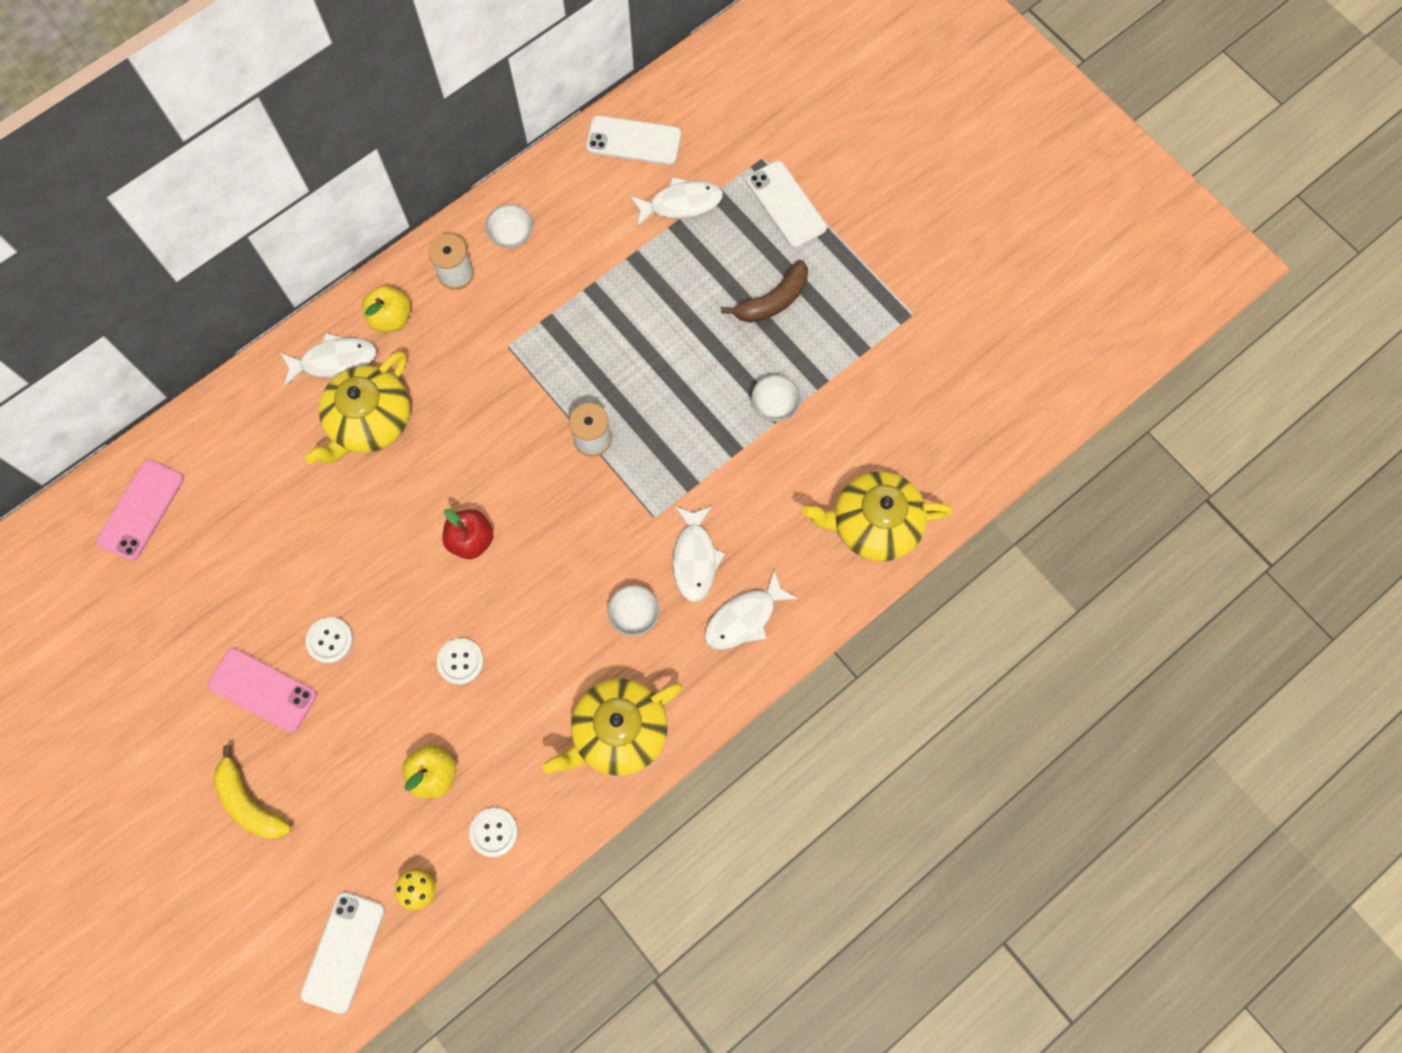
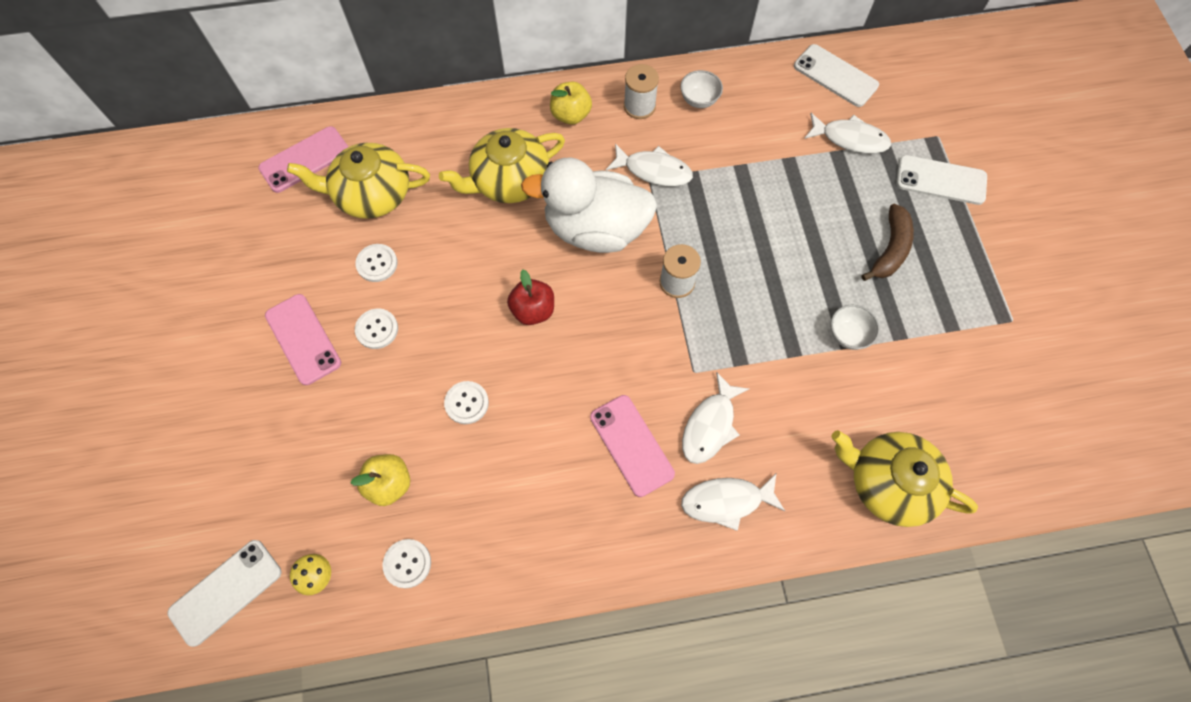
camera: 30 degrees right, 5 degrees down
yellow banana [213,745,291,839] -> none
white fish [280,333,377,386] -> white fish moved to [606,144,693,186]
yellow teapot [542,679,683,776] -> yellow teapot moved to [287,143,430,219]
white bowl [608,585,660,636] -> pink phone [590,395,675,497]
brown banana [721,260,808,323] -> brown banana turned 60 degrees counterclockwise [862,204,914,281]
white phone [747,161,827,248] -> white phone turned 75 degrees counterclockwise [896,155,987,205]
none -> white button [355,244,398,282]
none -> white duck [521,157,657,253]

